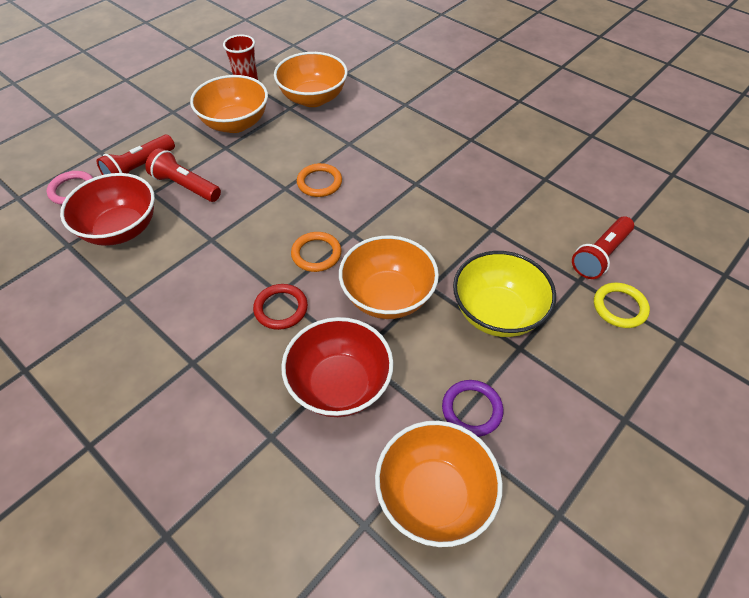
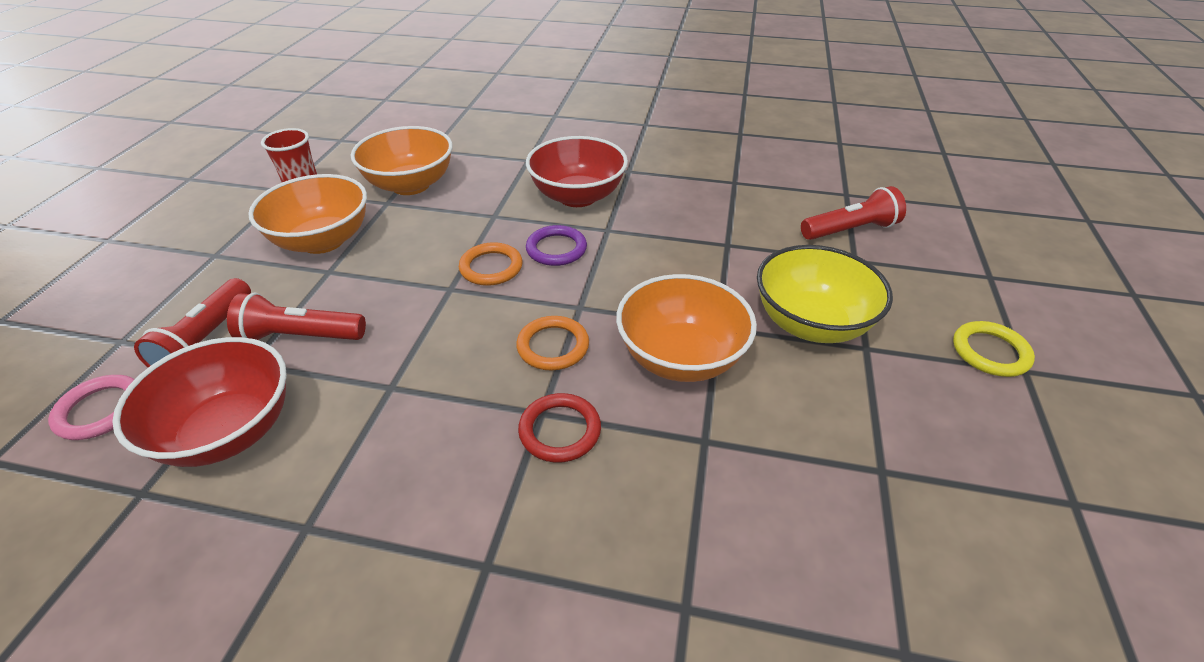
camera: 30 degrees left, 10 degrees down
red bowl [281,317,394,417] -> red bowl moved to [526,136,628,207]
orange bowl [375,421,503,547] -> none
purple ring [442,380,504,437] -> purple ring moved to [526,225,587,266]
red flashlight [572,217,634,279] -> red flashlight turned 120 degrees counterclockwise [801,186,906,240]
yellow ring [594,283,650,328] -> yellow ring moved to [953,321,1035,377]

